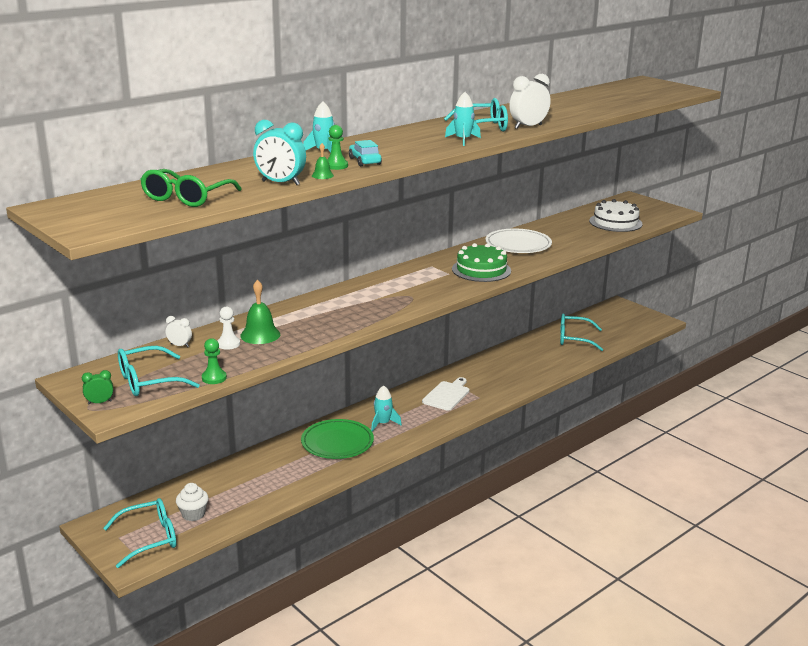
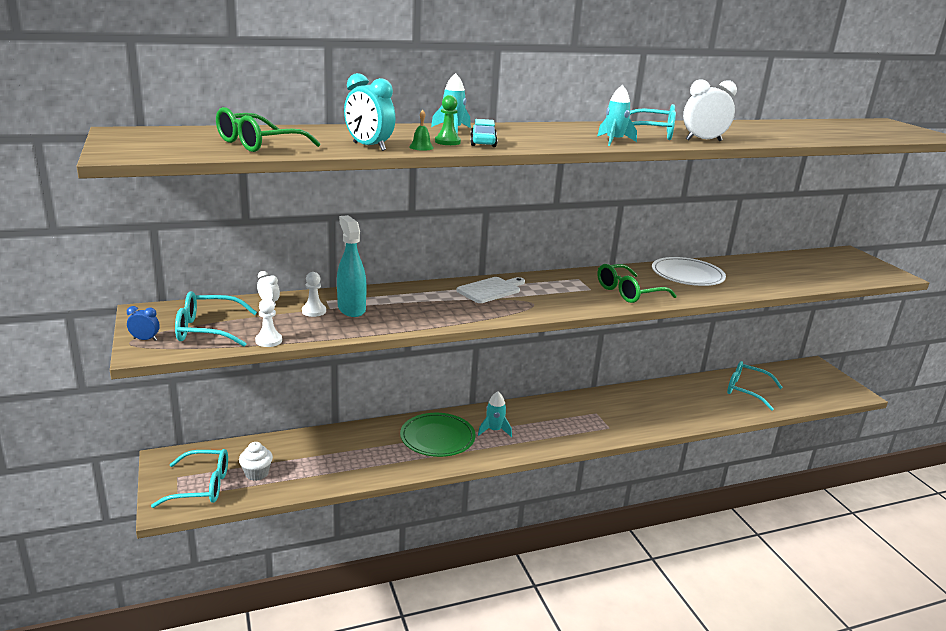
camera: 20 degrees right, 0 degrees up
green clock [82,370,113,405] -> blue clock [127,306,160,341]
green pawn [202,338,227,384] -> white pawn [255,298,282,347]
green bell [240,280,280,344] -> turquoise spray bottle [337,215,367,317]
white cutting board [422,377,470,411] -> white cutting board moved to [456,277,525,303]
green cake [452,243,511,282] -> green glasses [597,264,677,303]
white cake [589,199,643,232] -> none

